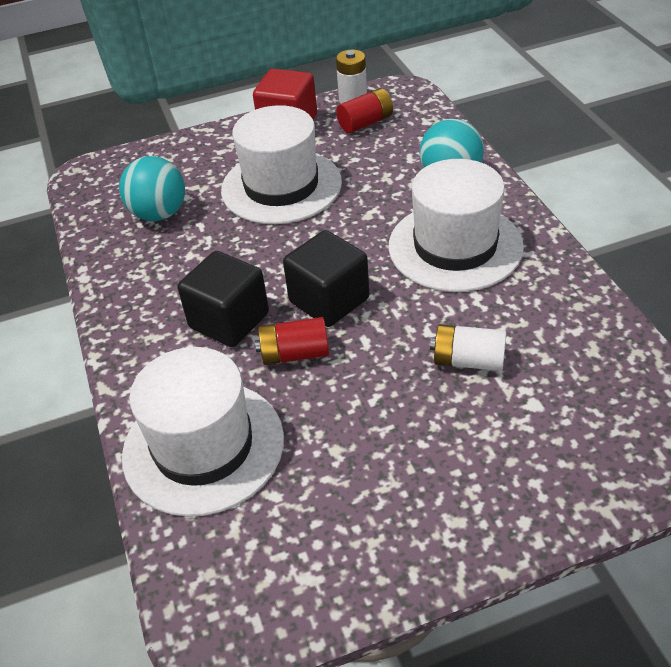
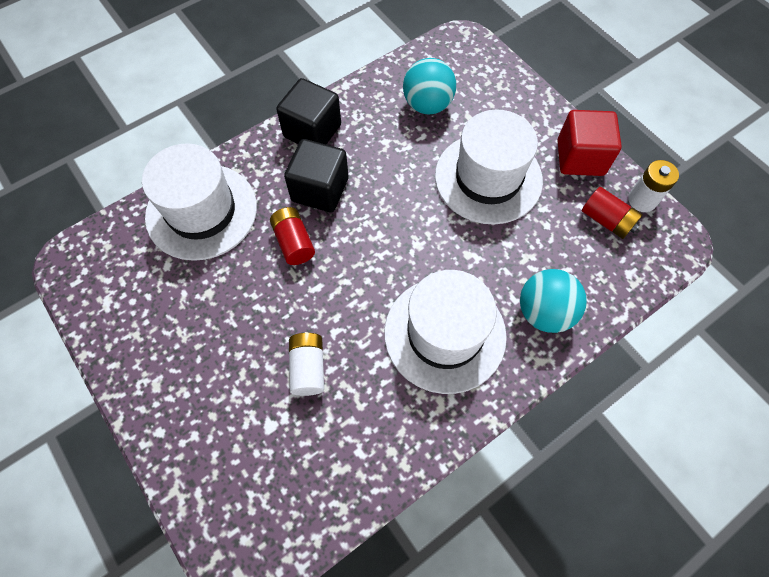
camera: 70 degrees right, 20 degrees up
black cube [283,230,369,327] -> black cube moved to [276,78,341,145]

